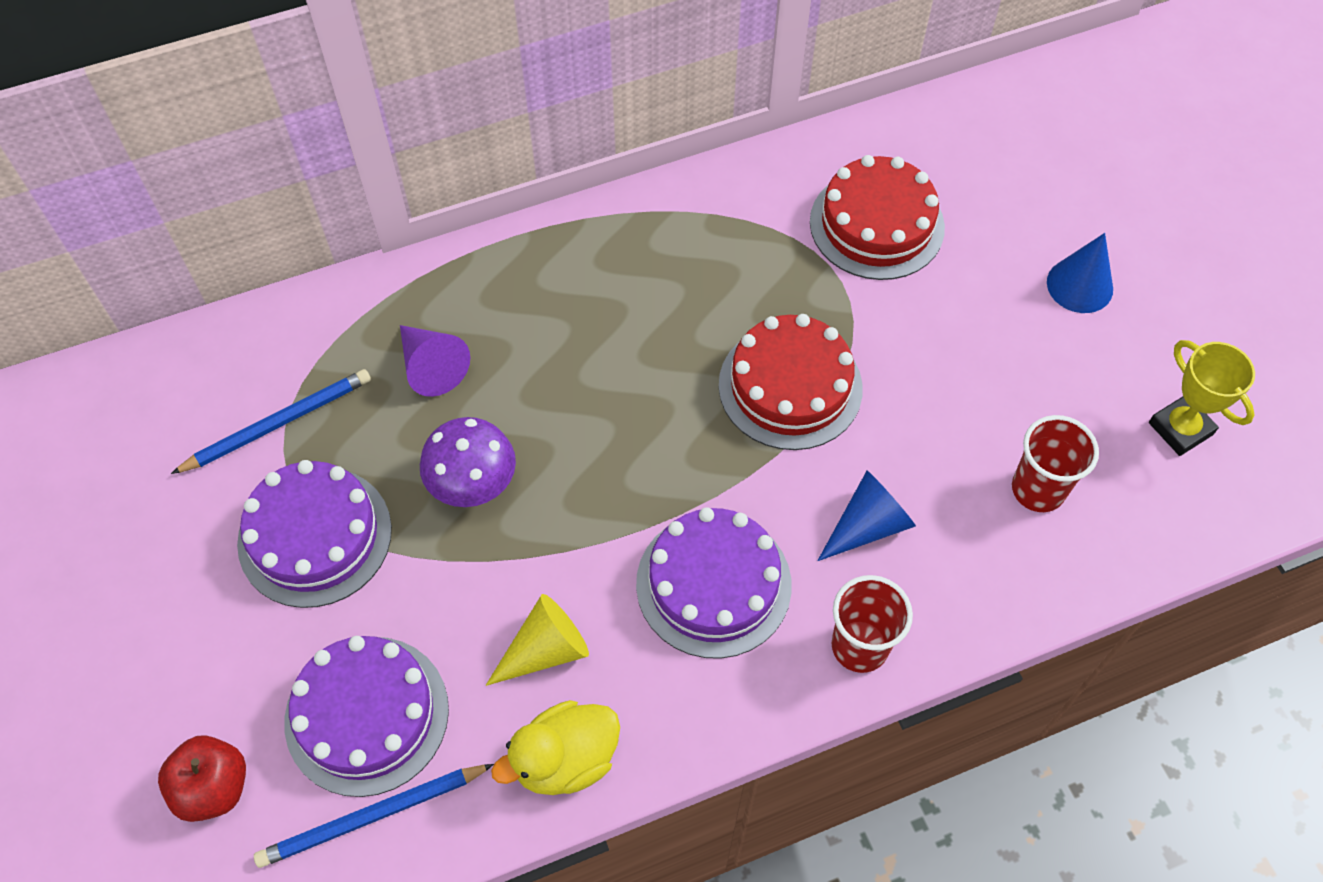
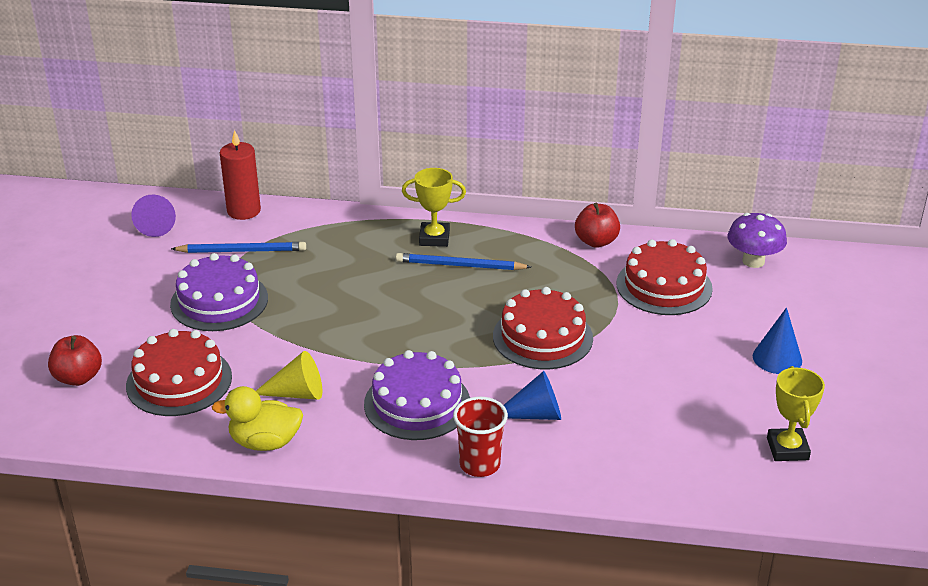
camera: 30 degrees right, 25 degrees down
blue pencil [254,764,494,868] -> blue pencil moved to [396,253,531,270]
purple cake [284,636,449,797] -> red cake [126,329,232,416]
purple cone [400,325,470,397] -> purple cone moved to [131,195,176,237]
purple mushroom [420,417,516,507] -> purple mushroom moved to [728,213,787,268]
red cup [1012,415,1099,512] -> none
none -> red candle [220,130,261,220]
none -> yellow trophy [402,168,466,247]
none -> red apple [575,203,620,248]

